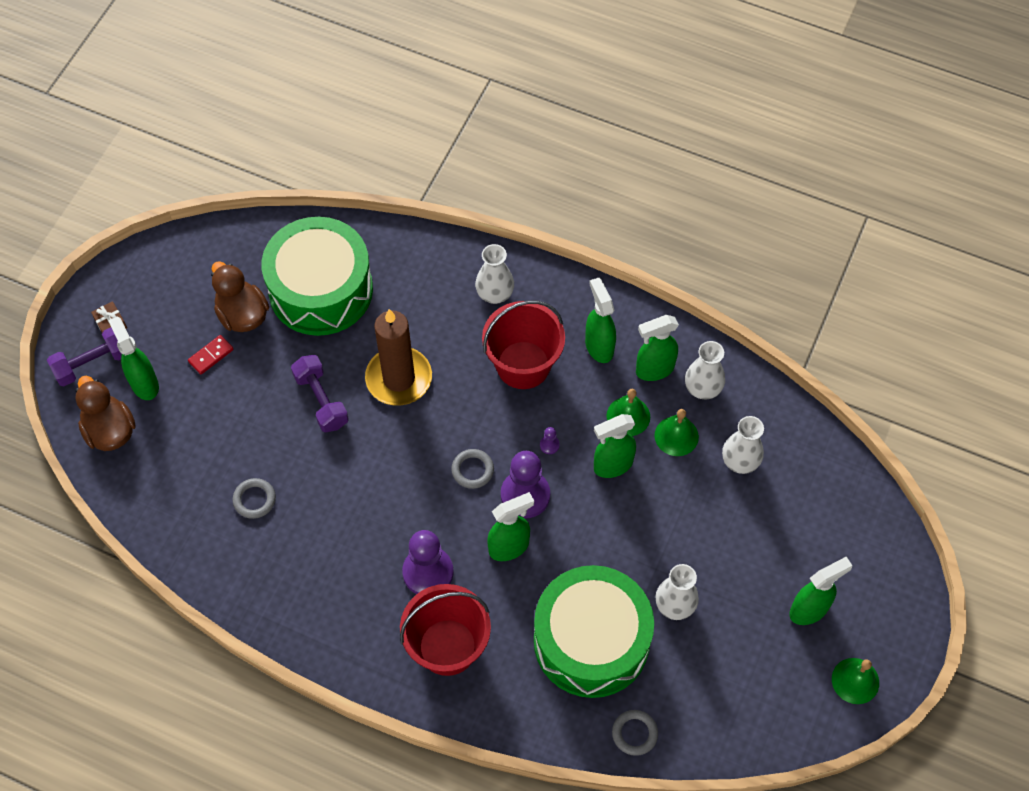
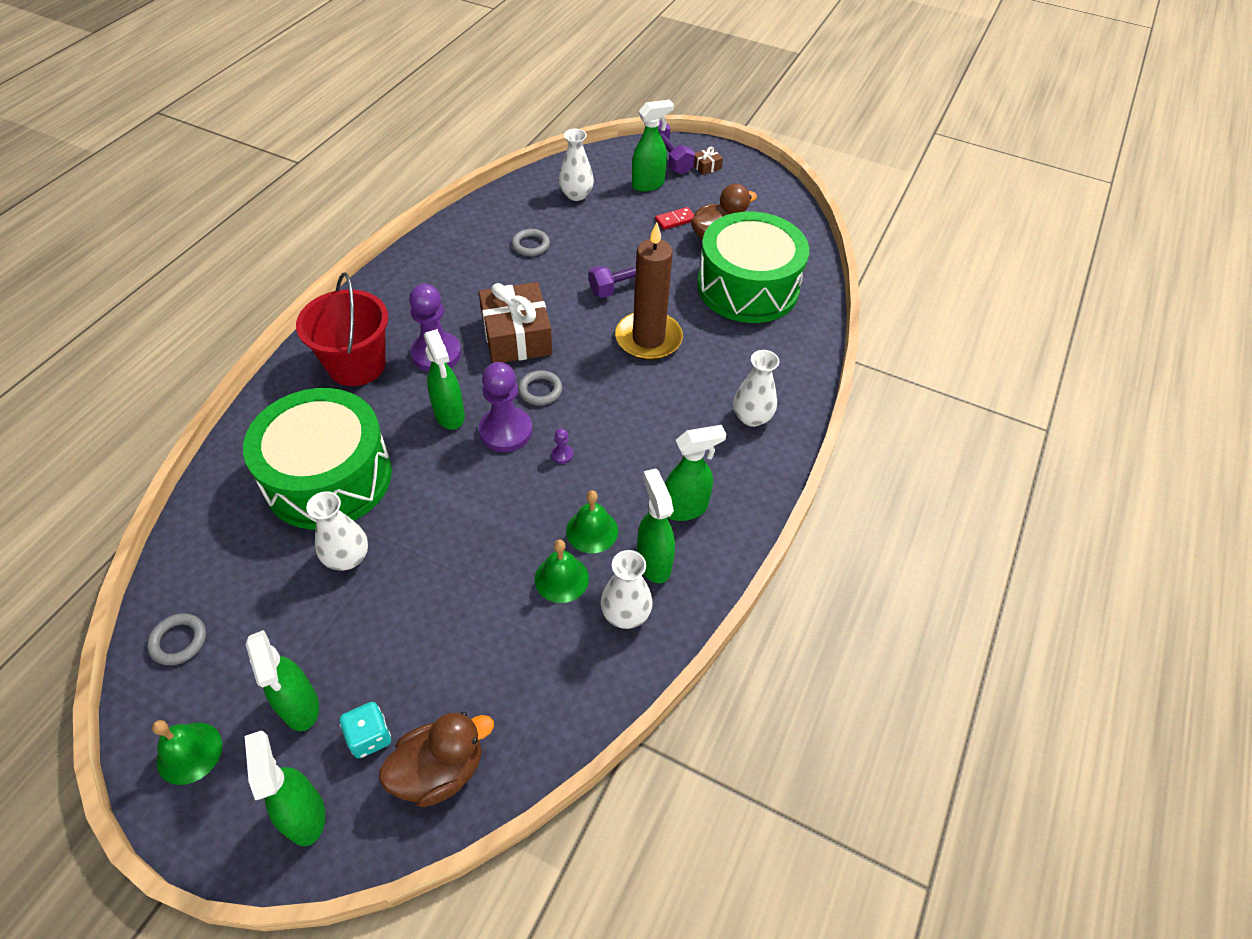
camera: 90 degrees right, 10 degrees down
brown duck [75,376,136,451] -> brown duck moved to [379,712,494,807]
red domino [188,335,234,375] -> red domino turned 75 degrees counterclockwise [655,207,694,230]
red bucket [482,301,565,389] -> none
green spray bottle [594,414,636,478] -> green spray bottle moved to [245,730,325,847]
grey ring [612,710,658,756] -> grey ring moved to [147,613,206,665]
white vase [722,416,764,474] -> white vase moved to [559,129,594,201]
none -> turquoise dice [340,702,391,759]
none -> brown gift [479,282,552,363]

